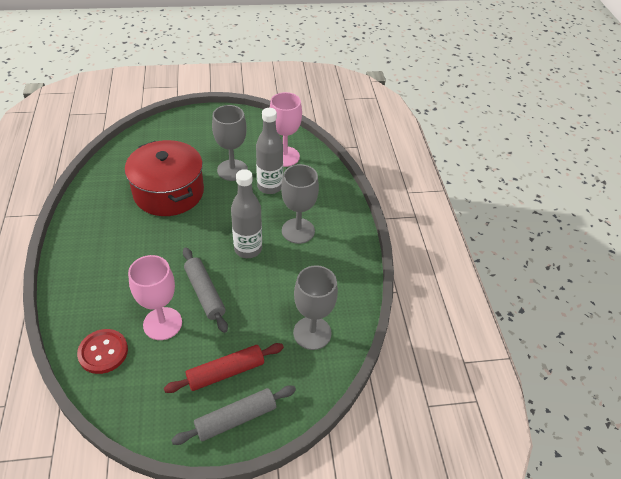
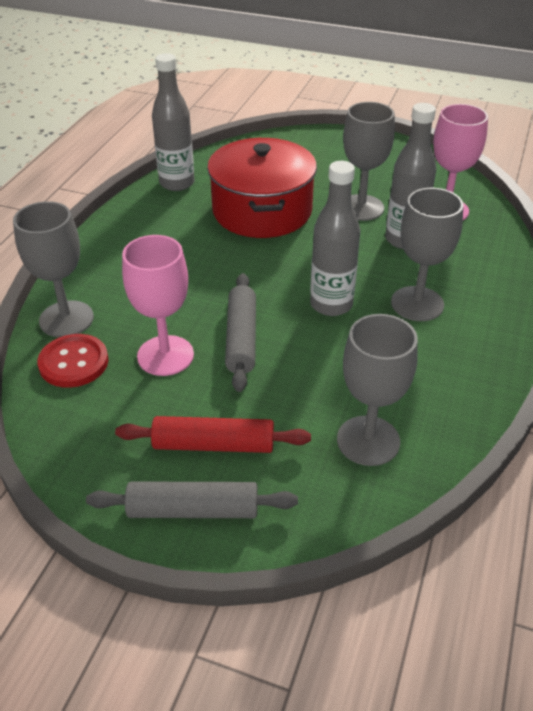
camera: 30 degrees right, 5 degrees down
none -> grey goblet [13,201,94,337]
none -> grey bottle [152,53,194,191]

